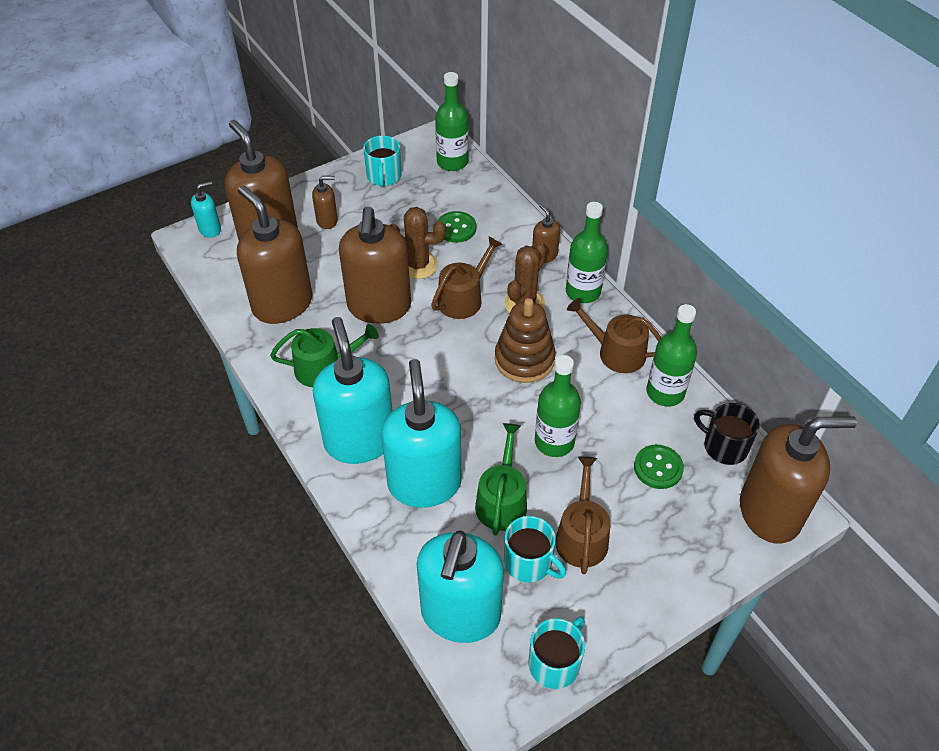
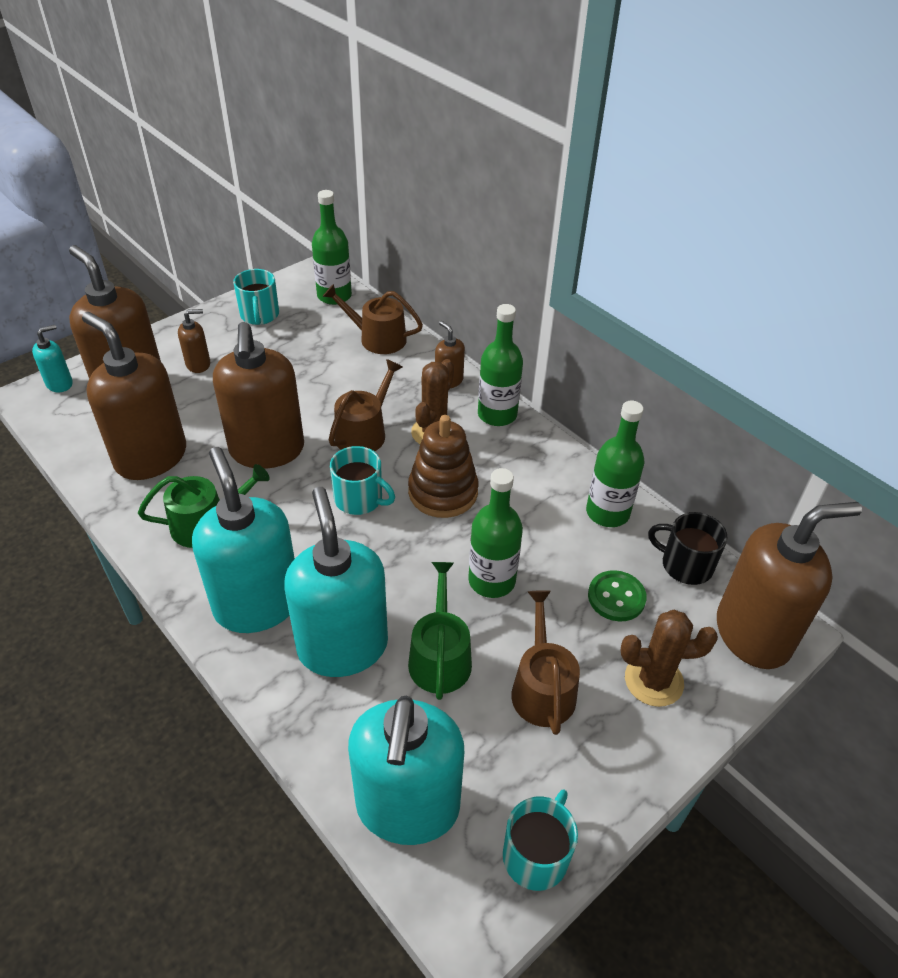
camera: 10 degrees left, 5 degrees down
brown cactus [390,207,446,279] -> brown cactus moved to [620,610,718,707]
green button [437,211,476,243] -> none
turquoise mug [504,516,566,583] -> turquoise mug moved to [330,446,395,515]
brown watering can [567,298,661,373] -> brown watering can moved to [323,284,423,354]

